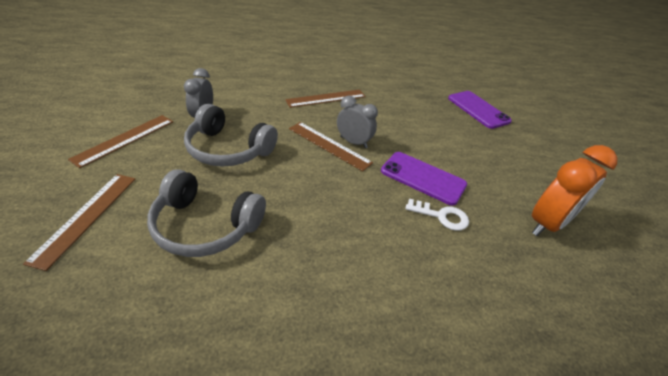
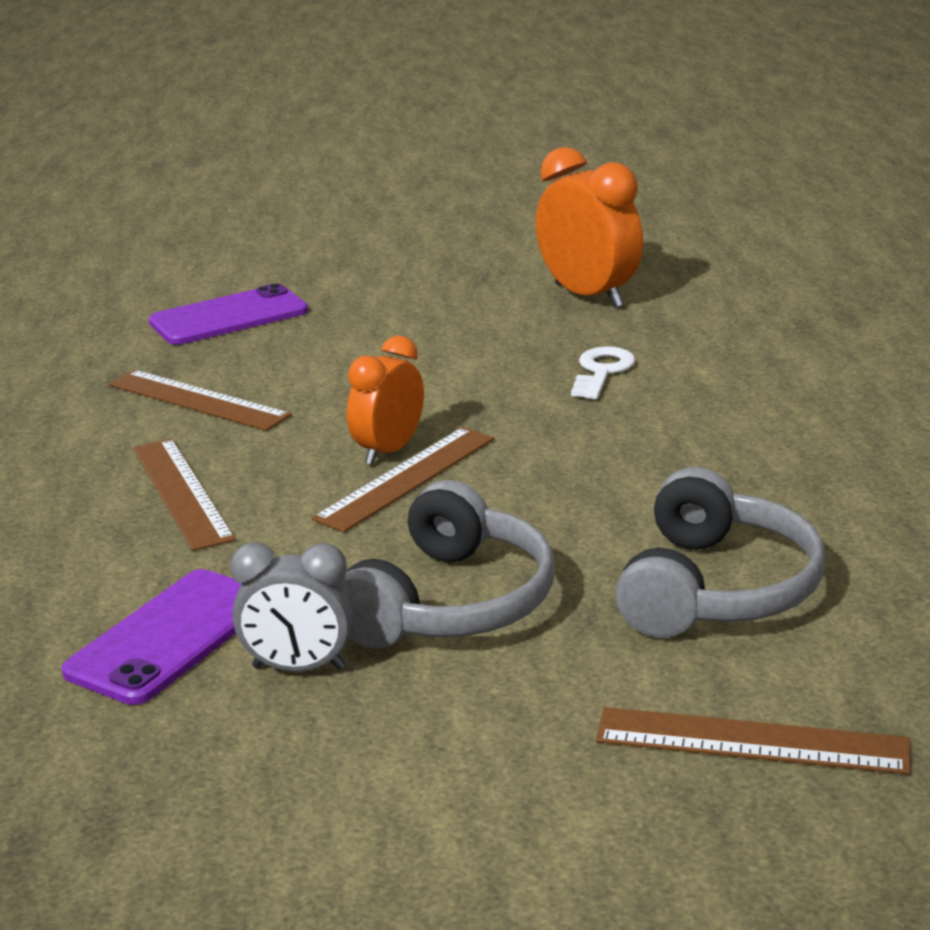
camera: 85 degrees left, 15 degrees down
brown ruler [68,115,173,168] -> brown ruler moved to [109,370,292,431]
grey clock [337,96,378,148] -> orange clock [347,336,424,465]
purple phone [381,152,467,206] -> purple phone moved to [61,569,241,705]

